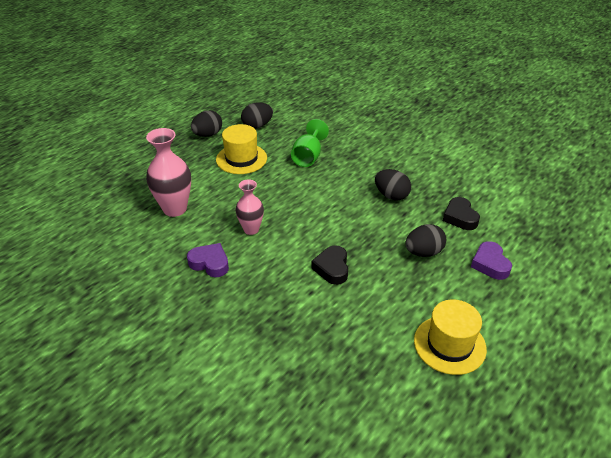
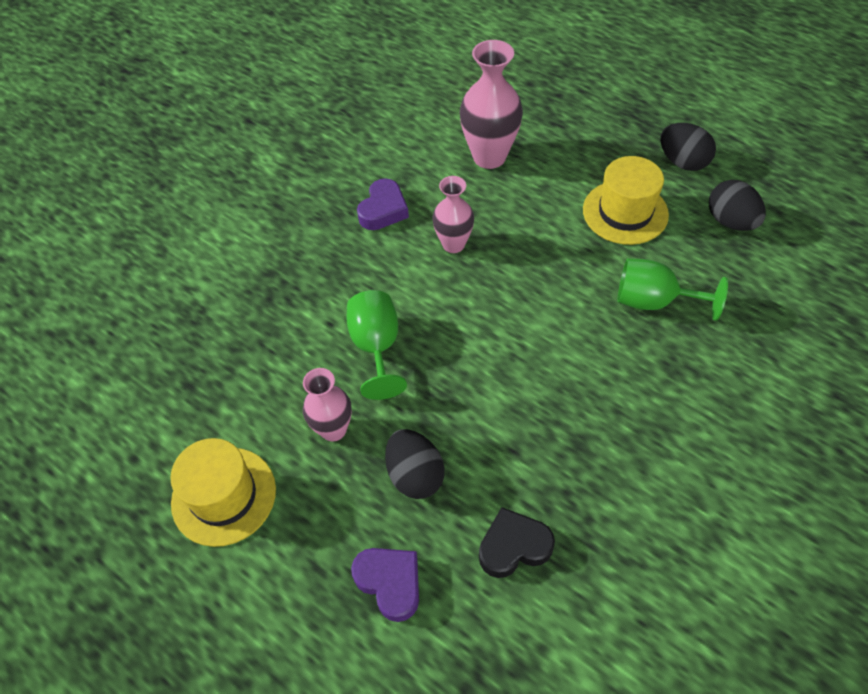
camera: 90 degrees right, 15 degrees up
black heart [311,245,348,285] -> green goblet [347,290,407,400]
black egg [375,169,411,200] -> none
purple heart [471,241,512,280] -> purple heart turned 60 degrees clockwise [351,548,419,622]
none -> pink vase [303,368,352,441]

